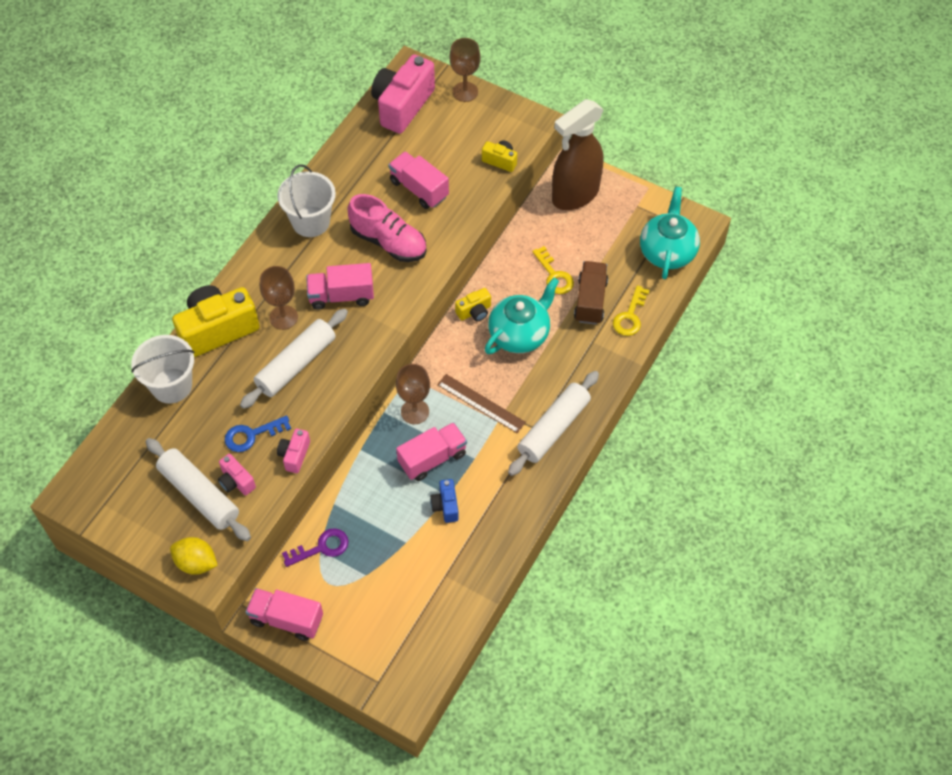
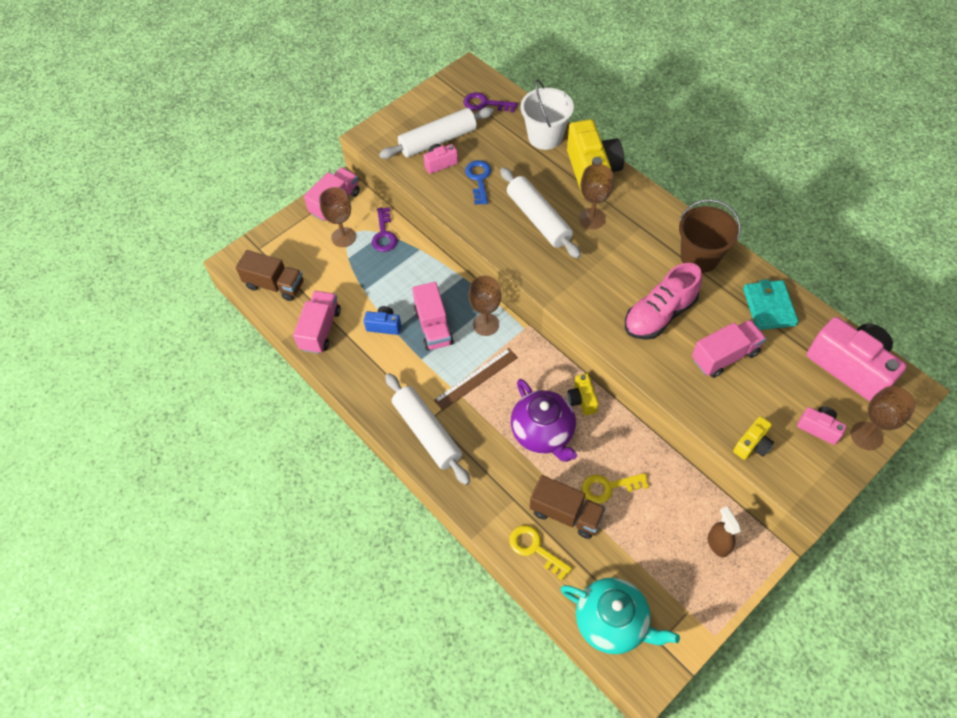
camera: 110 degrees right, 0 degrees up
yellow lemon [170,537,218,575] -> none
white bucket [277,164,336,237] -> brown bucket [679,199,741,273]
pink camera [277,429,310,473] -> pink camera moved to [797,406,846,445]
pink truck [306,263,374,310] -> pink truck moved to [293,291,341,354]
turquoise teapot [485,278,559,354] -> purple teapot [511,379,577,462]
brown spray bottle [552,99,604,210] -> brown spray bottle [708,506,741,557], size x0.43
none -> brown truck [236,250,303,301]
none -> brown goblet [319,187,356,247]
none -> purple key [463,92,517,112]
none -> turquoise wallet [743,279,798,330]

